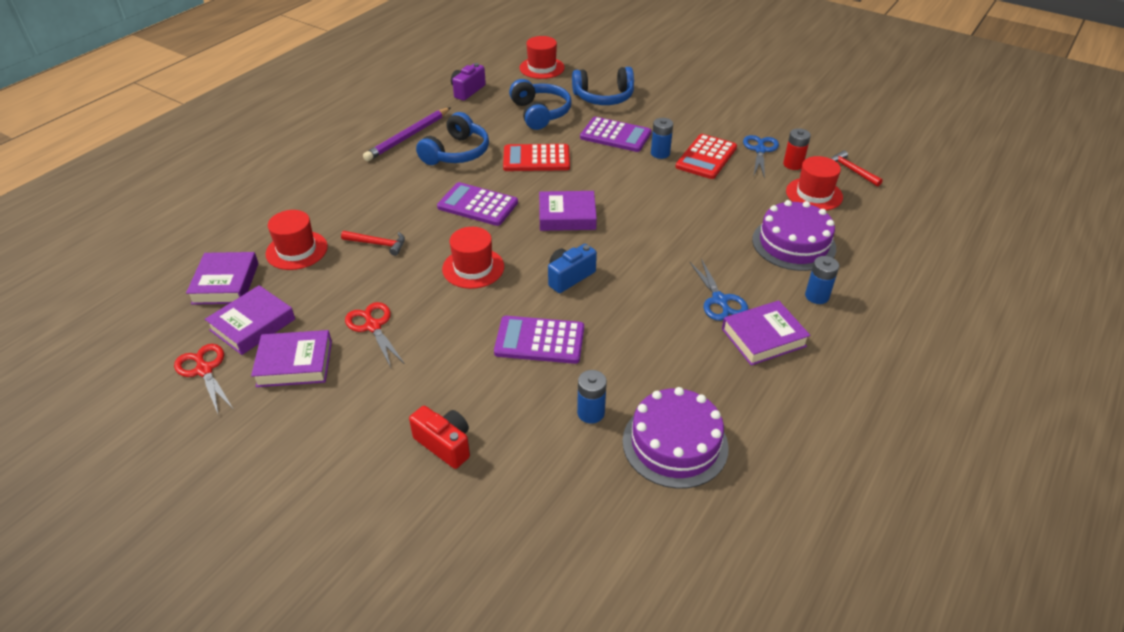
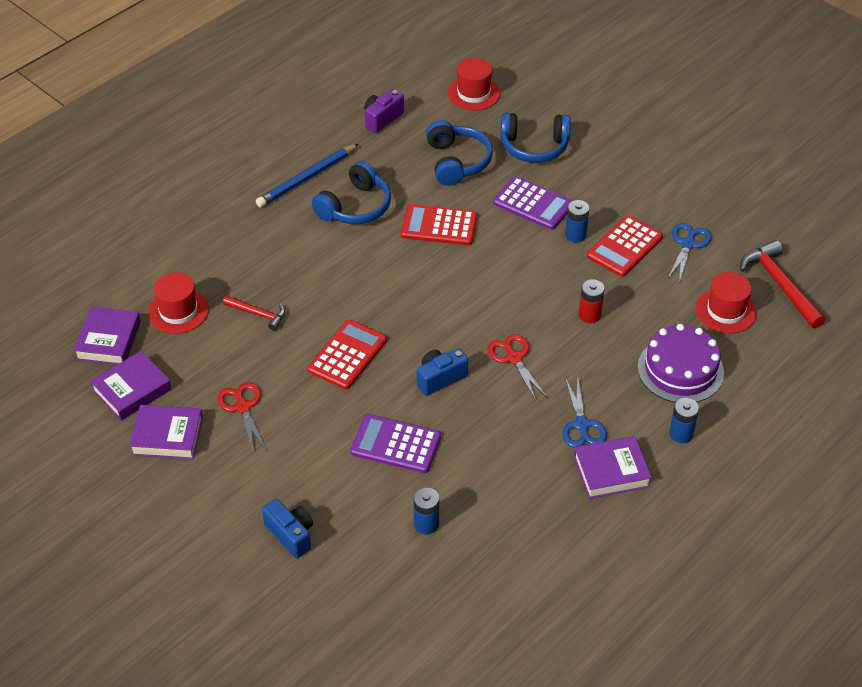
camera: 10 degrees right, 5 degrees up
red scissors [174,344,234,416] -> red scissors moved to [487,334,548,401]
purple pencil [363,107,451,161] -> blue pencil [256,144,359,207]
red camera [409,406,470,469] -> blue camera [262,499,313,558]
purple calculator [437,182,518,226] -> none
red hat [442,227,504,289] -> red calculator [308,319,387,389]
purple book [539,191,597,231] -> none
purple cake [623,387,729,489] -> none
red battery [783,128,811,170] -> red battery moved to [579,279,604,323]
red hammer [830,150,883,187] -> red hammer [740,240,826,328], size x1.73

